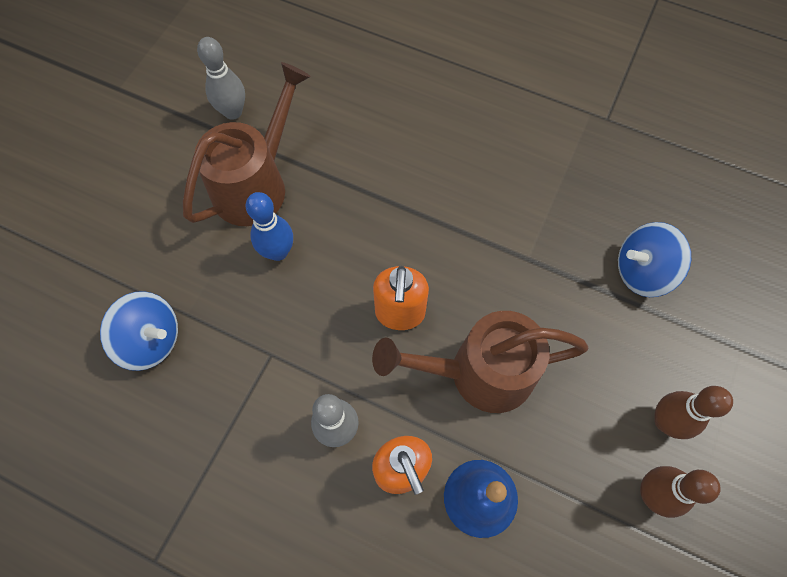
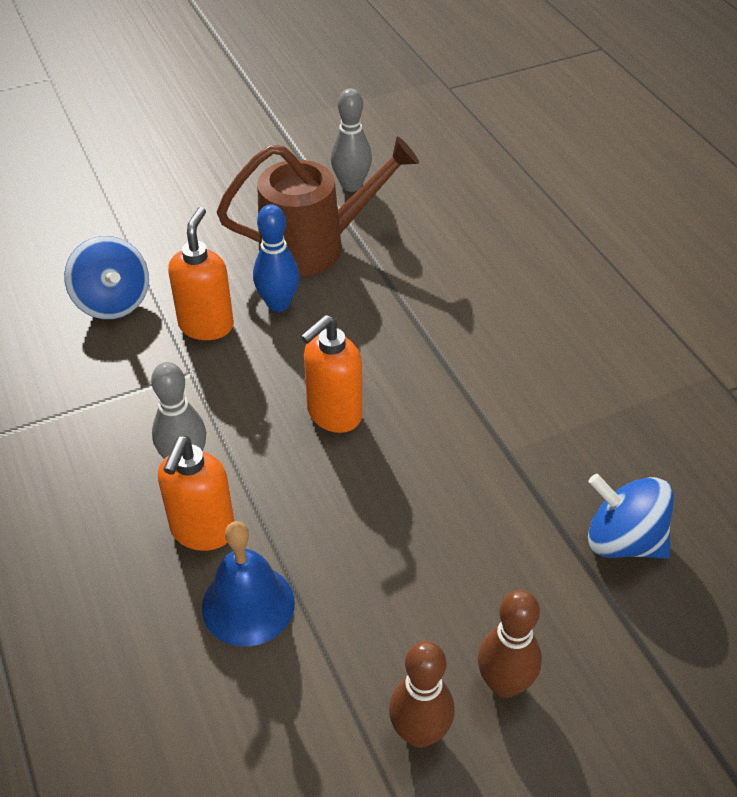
camera: 40 degrees right, 20 degrees down
brown watering can [372,311,589,413] -> none
none -> orange soap dispenser [168,207,234,340]

